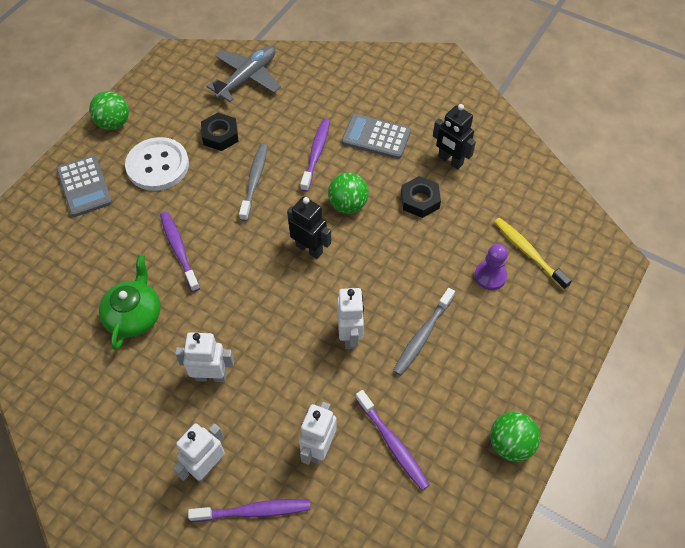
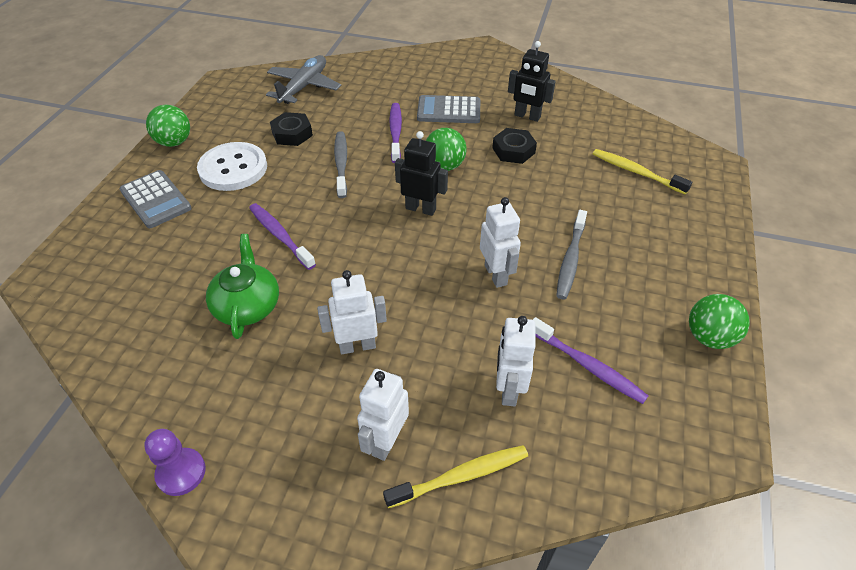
camera: 15 degrees left, 10 degrees down
purple toothbrush [188,499,311,522] -> yellow toothbrush [383,445,528,508]
purple pawn [474,244,508,290] -> purple pawn moved to [144,429,206,496]

